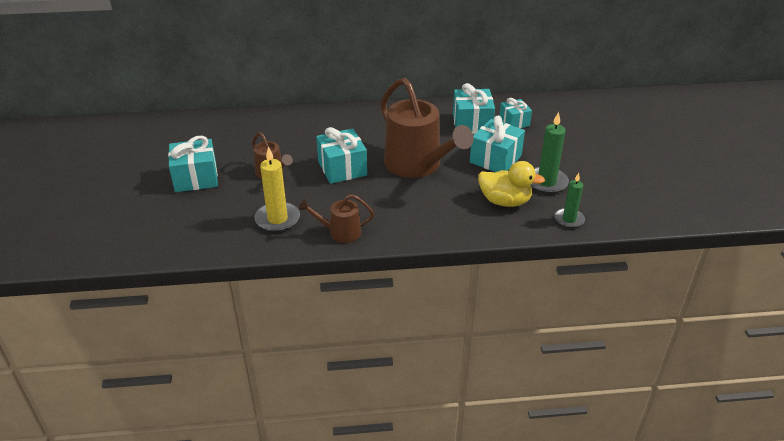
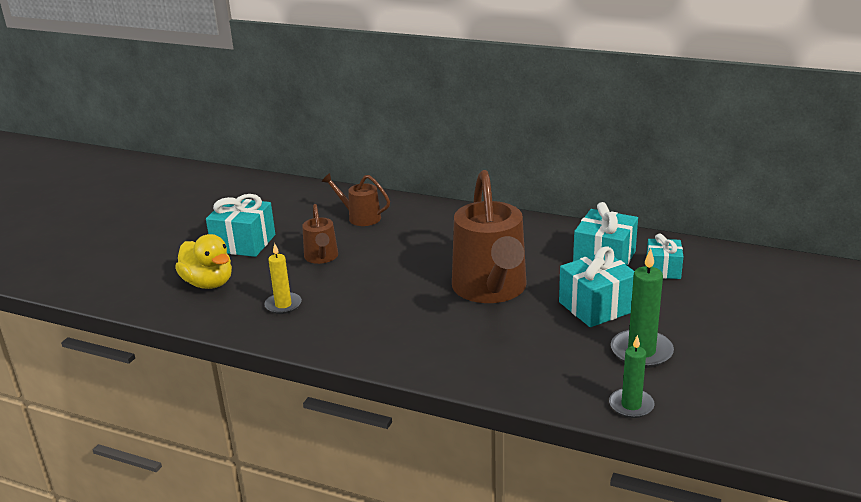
camera: 30 degrees right, 10 degrees down
yellow candle [254,147,300,232] -> yellow candle [264,243,302,314], size x0.67
brown watering can [299,194,374,243] -> brown watering can moved to [321,173,390,226]
turquoise gift [316,127,367,184] -> none
yellow duck [478,161,545,207] -> yellow duck moved to [175,234,232,289]

